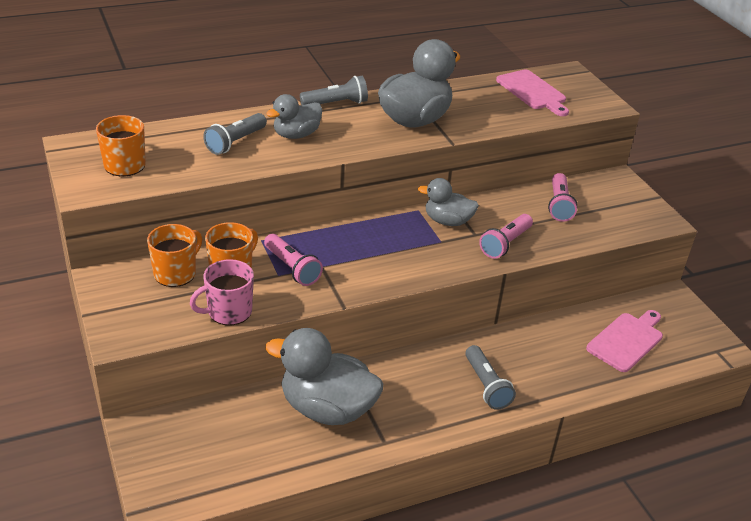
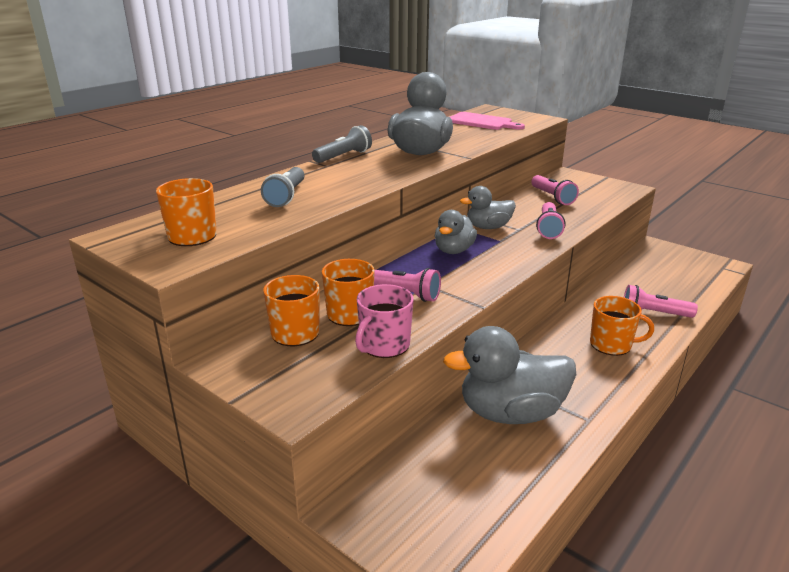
camera: 25 degrees left, 10 degrees down
grey duck [266,94,322,139] -> grey duck moved to [435,210,477,254]
grey flashlight [465,345,516,410] -> orange mug [590,296,654,356]
pink cutting board [586,310,663,372] -> none
none -> pink flashlight [624,285,698,318]

